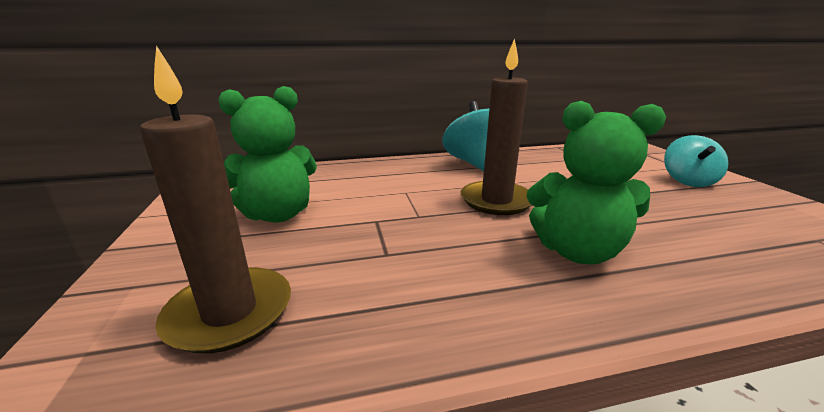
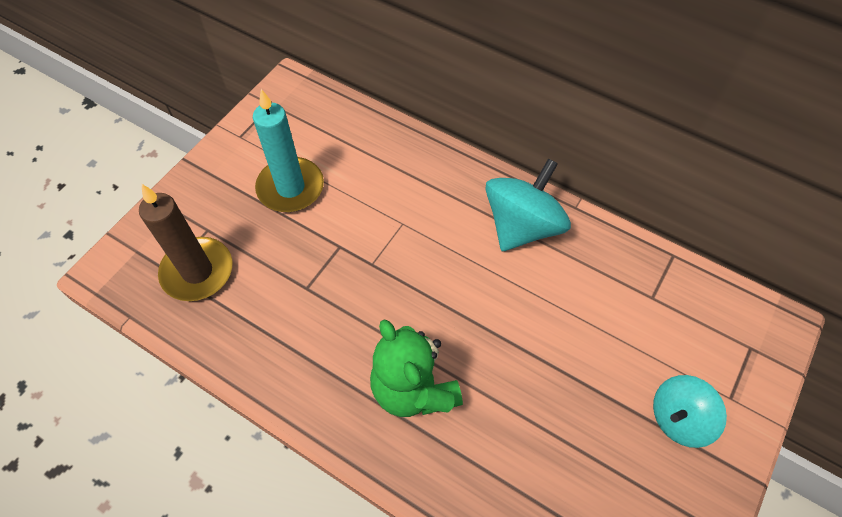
camera: 45 degrees right, 35 degrees up
green teddy bear [218,86,317,223] -> turquoise candle [253,89,324,212]
brown candle [461,38,531,215] -> none

